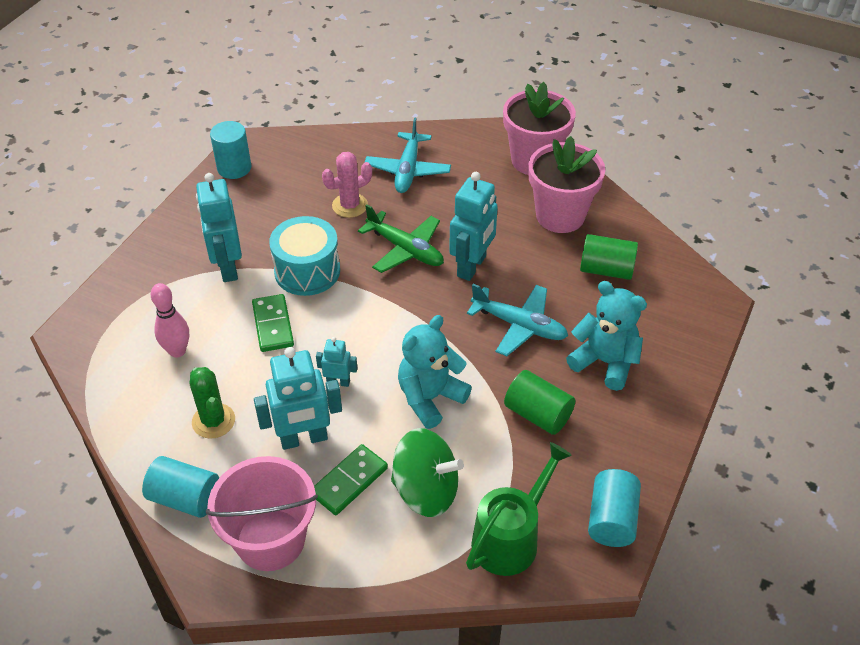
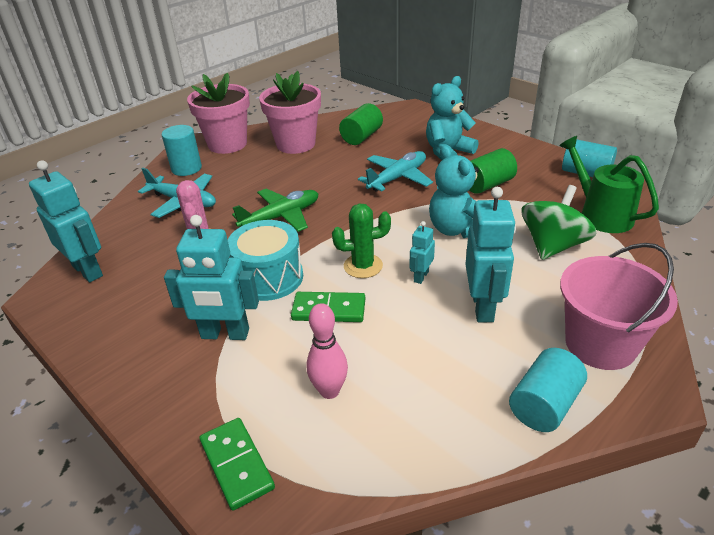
camera: 70 degrees left, 10 degrees down
green cactus [190,367,235,439] -> green cactus moved to [332,203,391,278]
turquoise cylinder [210,121,251,179] -> turquoise cylinder moved to [162,125,202,176]
green domino [314,444,388,515] -> green domino moved to [200,418,275,511]
turquoise robot [449,172,498,281] -> turquoise robot moved to [29,160,103,282]

